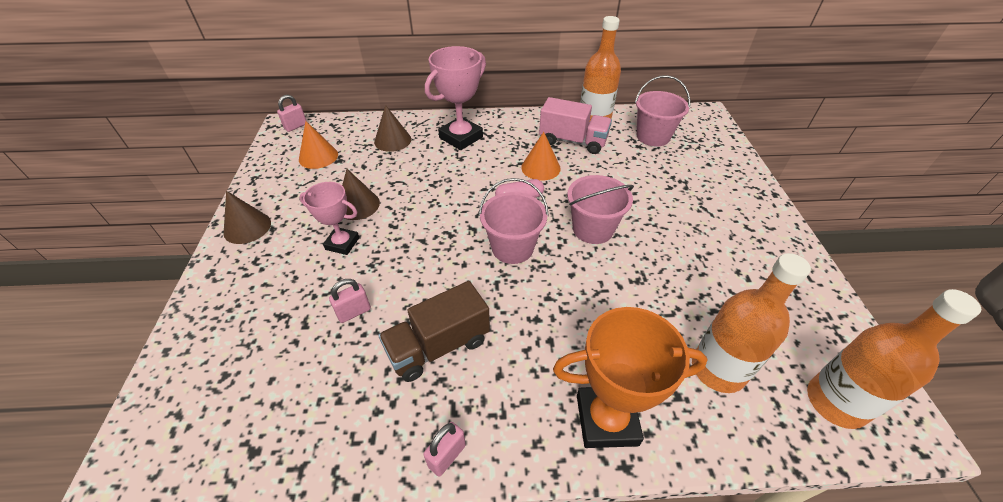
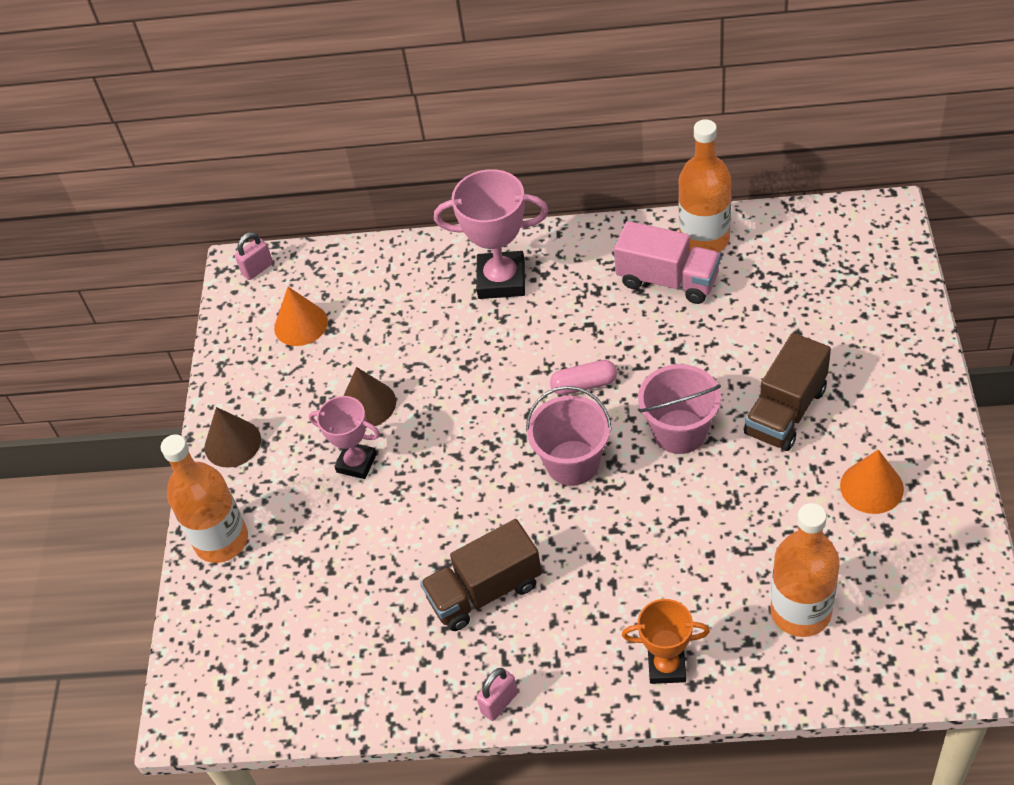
camera: 10 degrees right, 5 degrees up
pink padlock [329,279,371,323] -> none
brown cone [374,105,411,152] -> none
pink trophy [425,46,486,150] -> pink trophy turned 45 degrees clockwise [434,169,549,299]
orange cone [521,132,561,180] -> orange cone moved to [840,450,904,514]
orange trophy [553,307,708,448] -> orange trophy [622,599,710,684], size x0.63
pink bucket [635,75,690,146] -> none
orange bottle [807,289,981,429] -> orange bottle moved to [161,434,248,563]
none -> brown truck [744,333,831,451]

